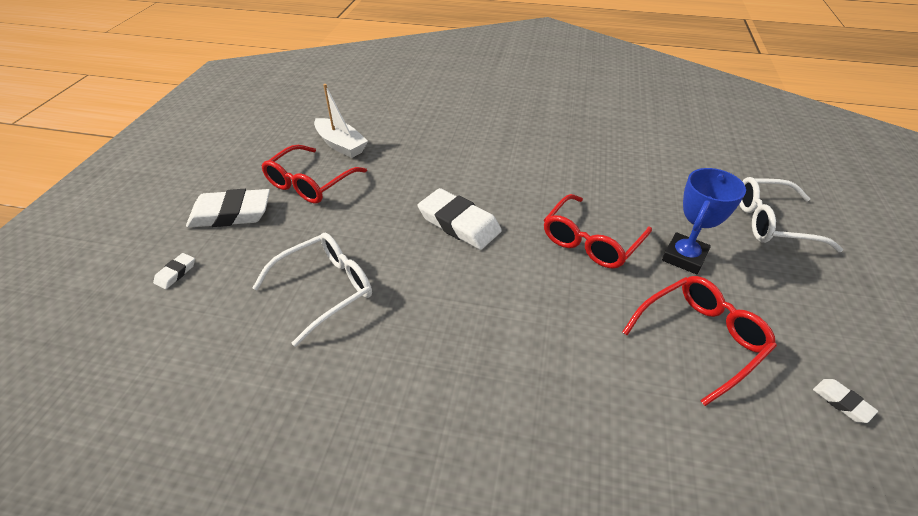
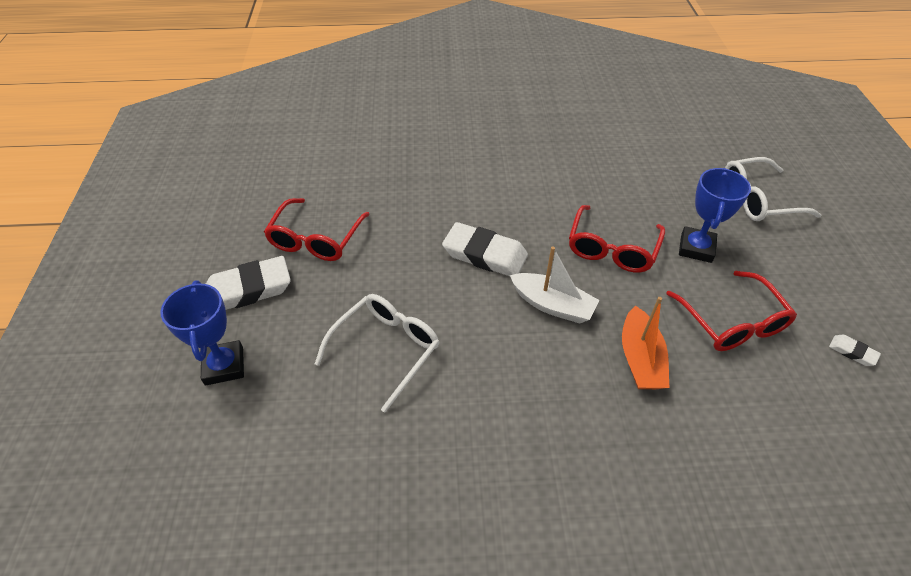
camera: 15 degrees left, 5 degrees up
white eraser [153,253,195,289] -> blue trophy [160,280,244,386]
white boat [314,84,368,158] -> white boat moved to [510,246,600,324]
red glasses [622,276,777,406] -> red glasses turned 120 degrees clockwise [666,271,797,351]
none -> orange boat [622,297,669,389]

